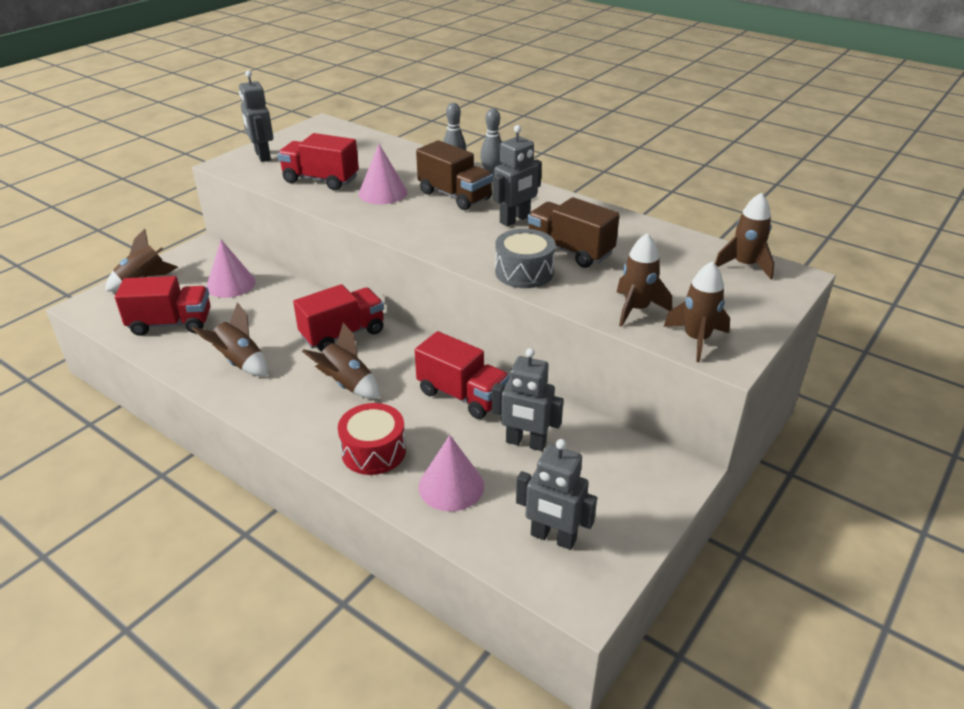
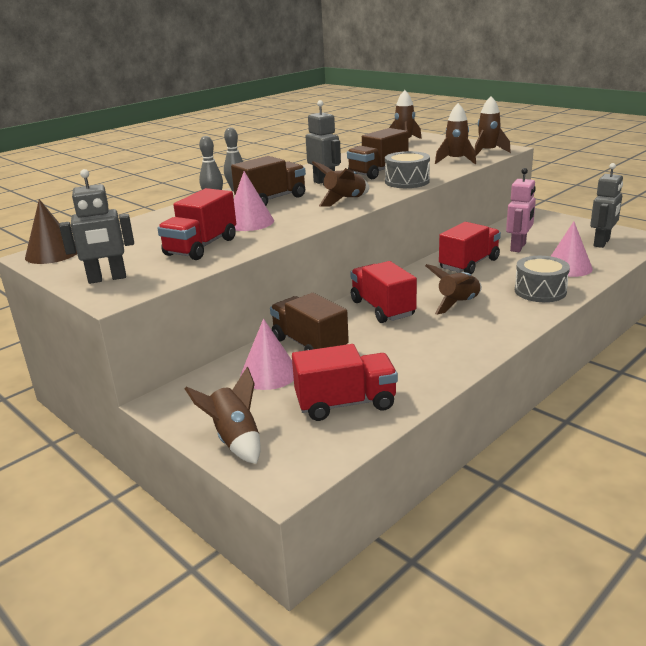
camera: 80 degrees left, 10 degrees down
red truck [115,276,211,336] -> red truck turned 75 degrees clockwise [292,344,398,421]
brown rocket [192,302,268,376] -> brown rocket moved to [312,161,369,207]
red drum [338,403,406,475] -> grey drum [515,256,570,302]
grey robot [492,348,564,451] -> pink robot [506,168,536,252]
none -> brown cone [25,199,77,264]
none -> brown truck [270,293,349,351]

